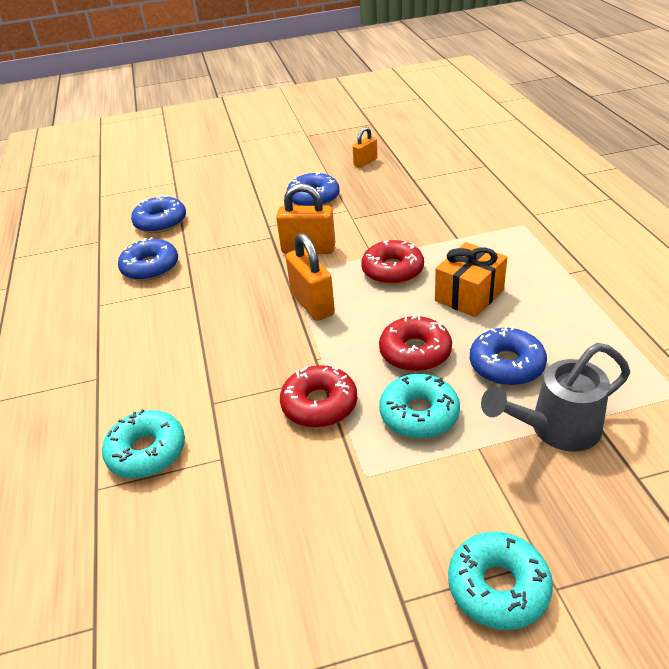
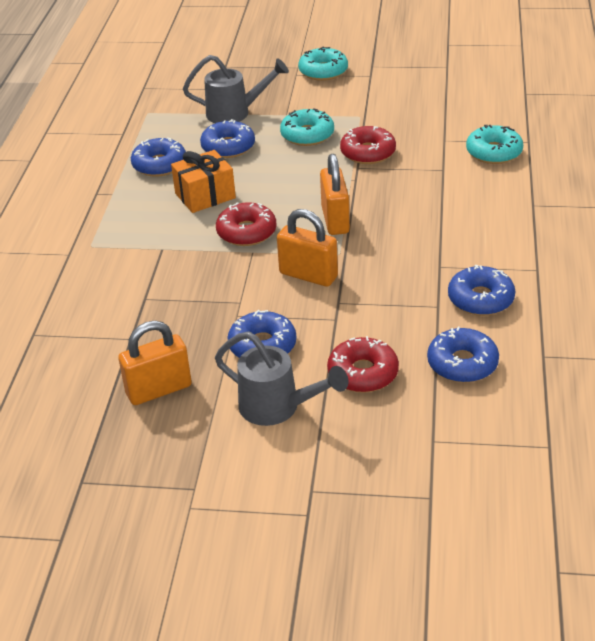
camera: 160 degrees left, 0 degrees up
orange padlock [353,127,378,168] -> orange padlock [118,321,192,405], size x1.66
red donut [379,314,452,372] -> red donut moved to [327,336,399,393]
none -> blue donut [131,138,186,177]
none -> grey watering can [215,331,348,426]

